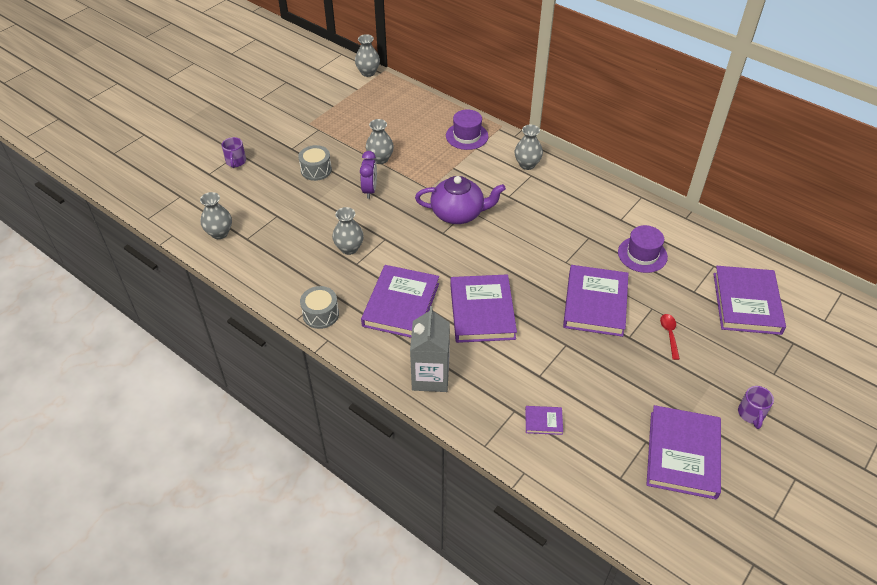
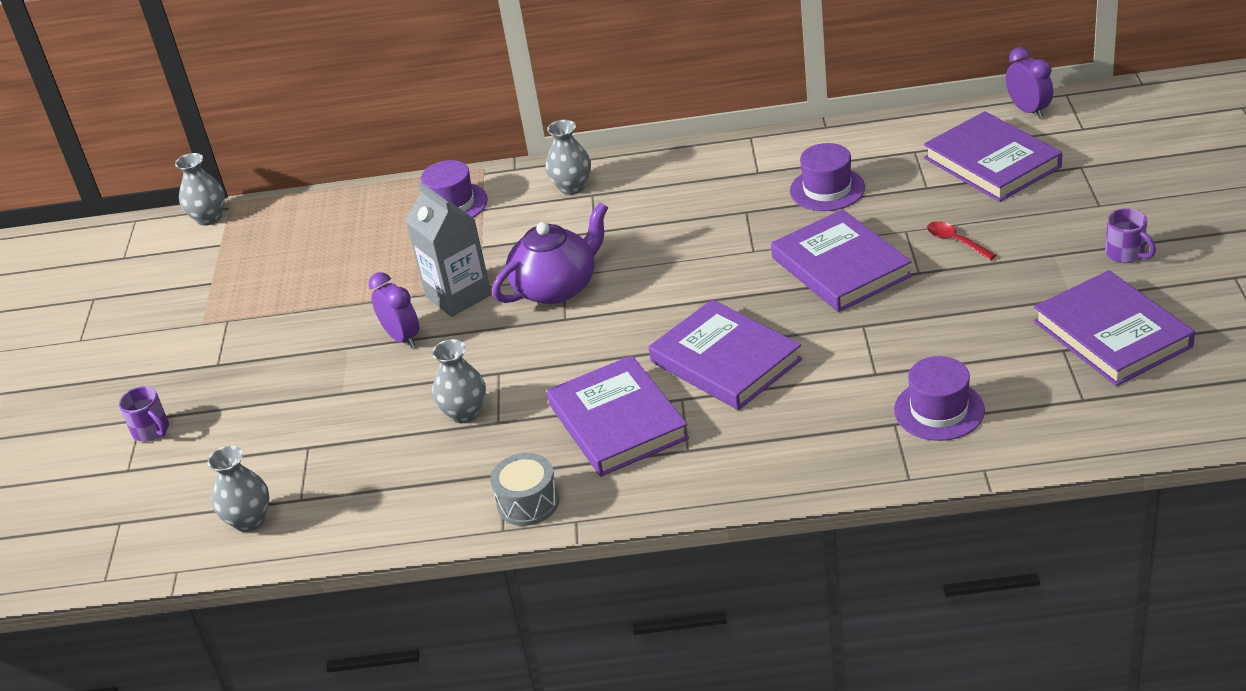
camera: 35 degrees left, 10 degrees down
grey drum [298,145,332,181] -> none
grey vase [366,119,394,164] -> none
grey carton [410,306,450,392] -> grey carton moved to [406,182,492,317]
purple book [525,406,563,435] -> purple hat [894,356,985,441]
none -> purple clock [1006,47,1053,119]

